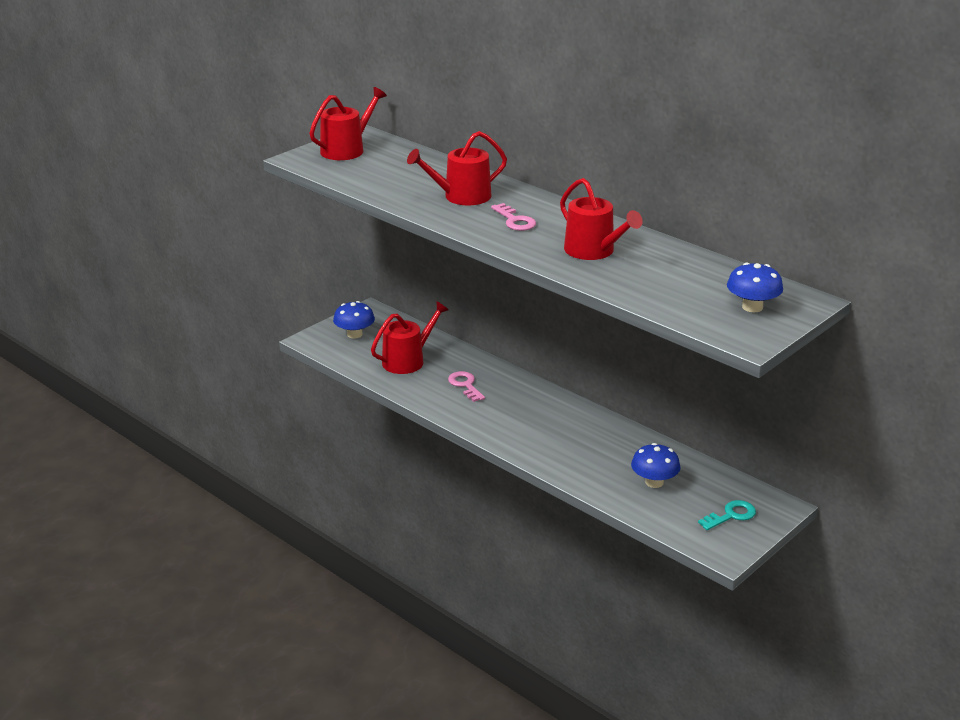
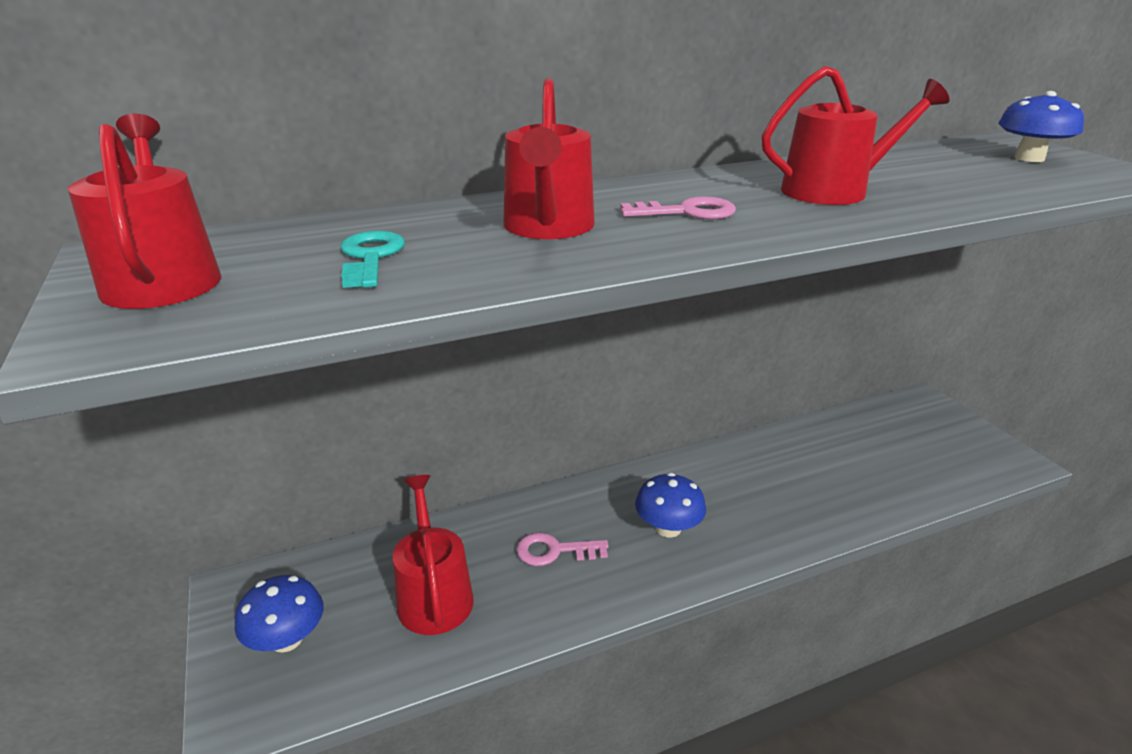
camera: 65 degrees left, 0 degrees up
blue mushroom [631,443,681,488] -> blue mushroom moved to [635,473,706,537]
turquoise key [698,500,756,530] -> turquoise key moved to [340,231,405,288]

